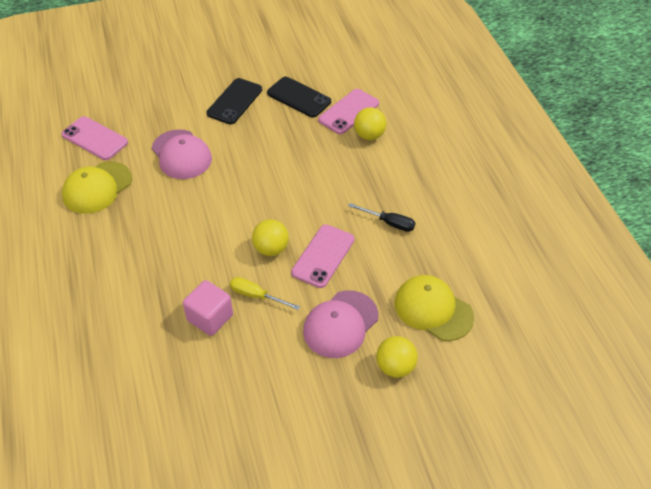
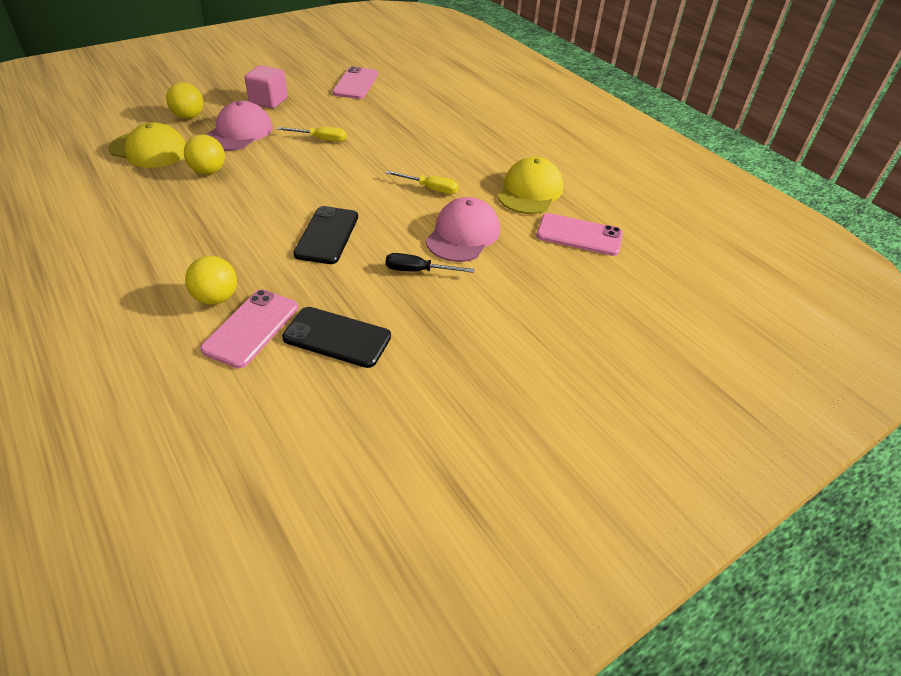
camera: 160 degrees right, 5 degrees down
pink cap [152,129,212,179] -> pink cap turned 75 degrees clockwise [426,197,500,262]
pink cube [183,280,233,336] -> pink cube moved to [244,65,288,109]
black phone [207,78,262,124] -> black phone moved to [293,206,358,264]
yellow ball [252,219,289,256] -> yellow ball moved to [184,135,225,175]
pink phone [291,224,355,288] -> pink phone moved to [332,66,378,99]
black screwdriver [348,203,415,232] -> black screwdriver moved to [386,253,474,273]
none -> yellow screwdriver [386,170,458,194]

